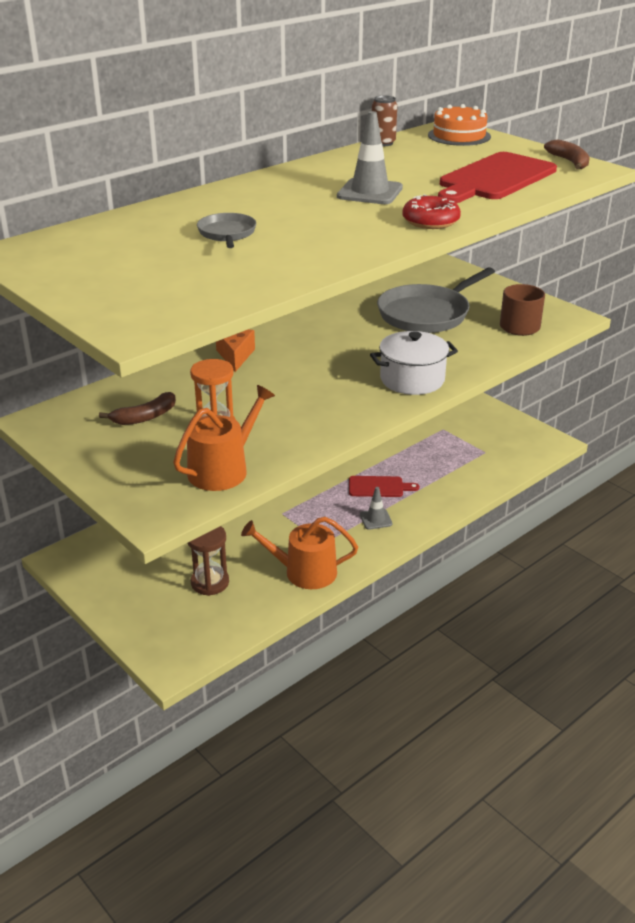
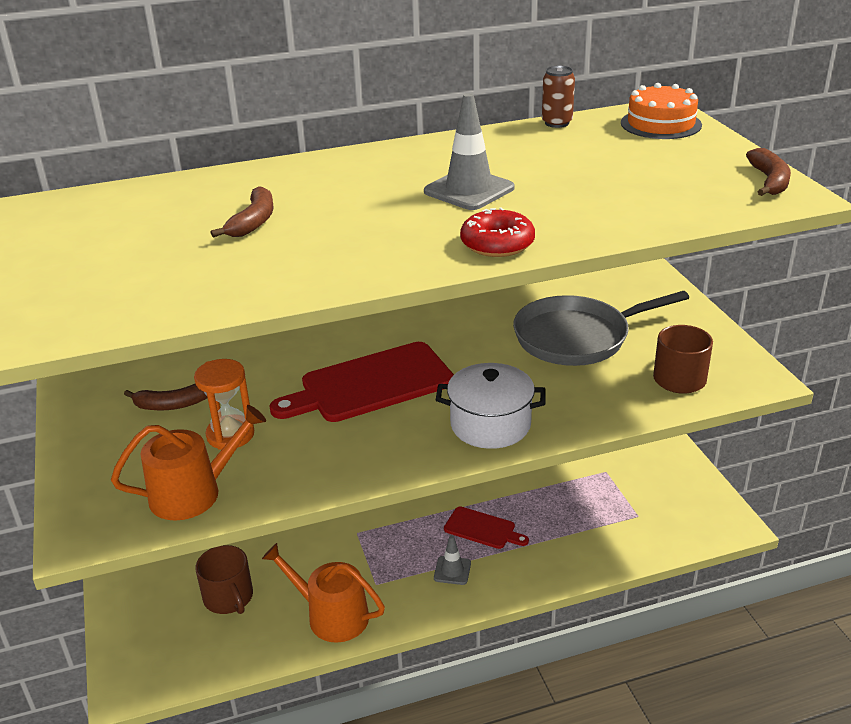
camera: 25 degrees right, 0 degrees up
brown hourglass [187,526,229,596] -> brown mug [195,545,253,614]
grey pan [197,213,256,248] -> brown banana [211,186,274,238]
orange cheese [216,329,255,372] -> none
red cutting board [438,152,557,203] -> red cutting board moved to [270,342,454,422]

